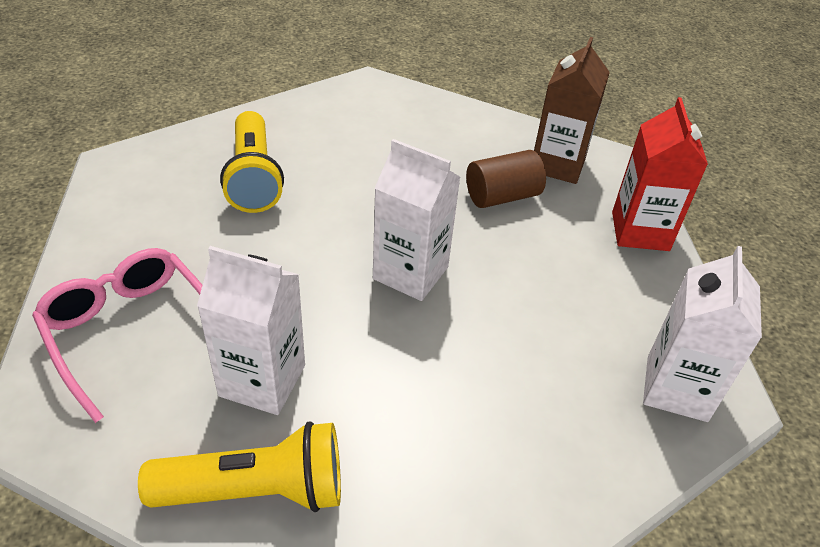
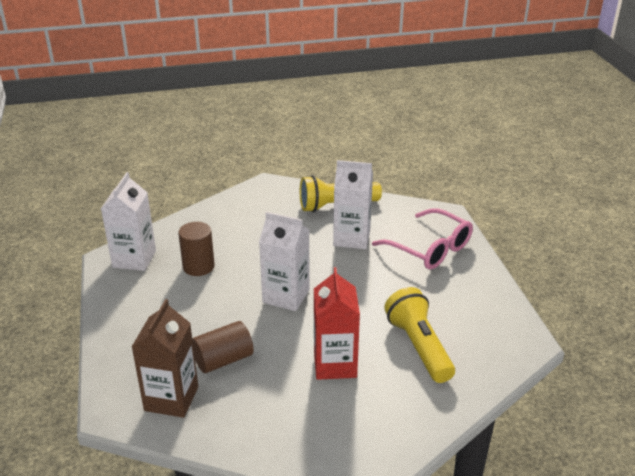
camera: 175 degrees right, 10 degrees down
red carton [612,97,708,251] -> red carton moved to [314,267,360,380]
none -> brown cylinder [178,222,215,276]

